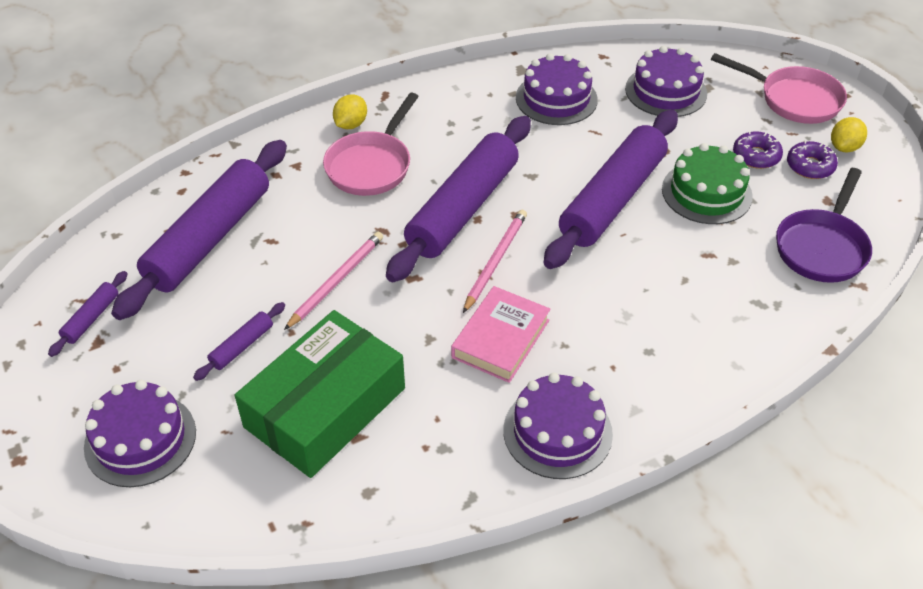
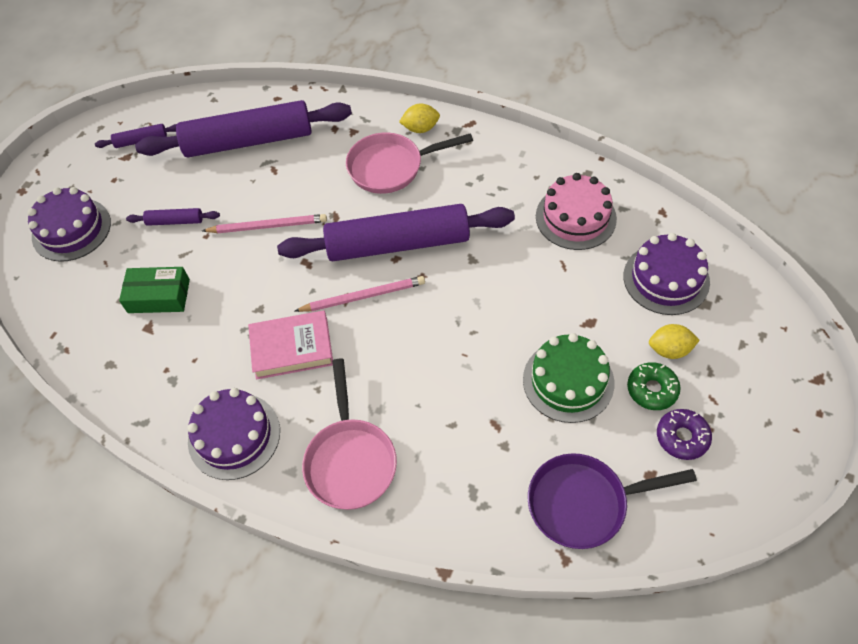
camera: 55 degrees right, 10 degrees up
green box [235,310,405,478] -> green box [119,267,190,313], size x0.54
purple cake [516,53,598,125] -> pink cake [536,173,617,250]
purple rolling pin [544,110,678,269] -> none
pink pan [711,53,847,124] -> pink pan moved to [302,358,397,510]
purple donut [733,131,783,169] -> green donut [627,362,681,410]
yellow lemon [831,117,867,152] -> yellow lemon moved to [649,324,700,359]

